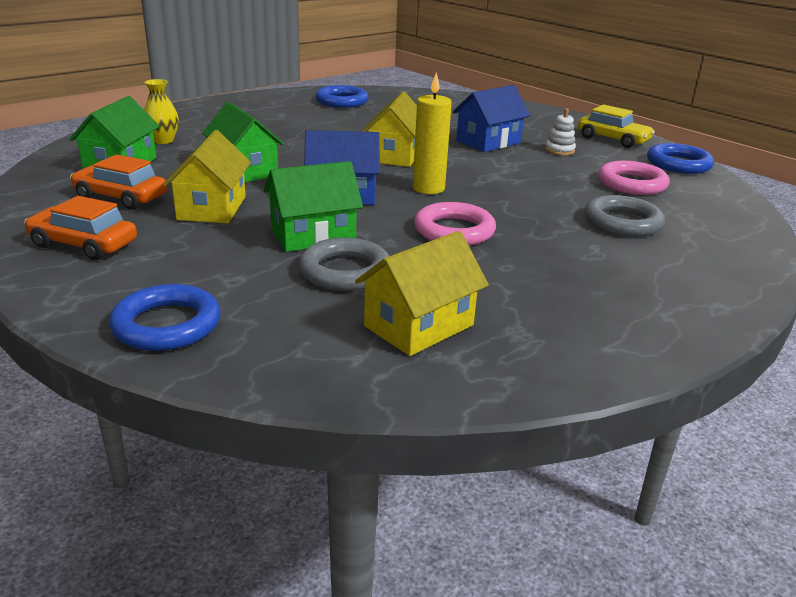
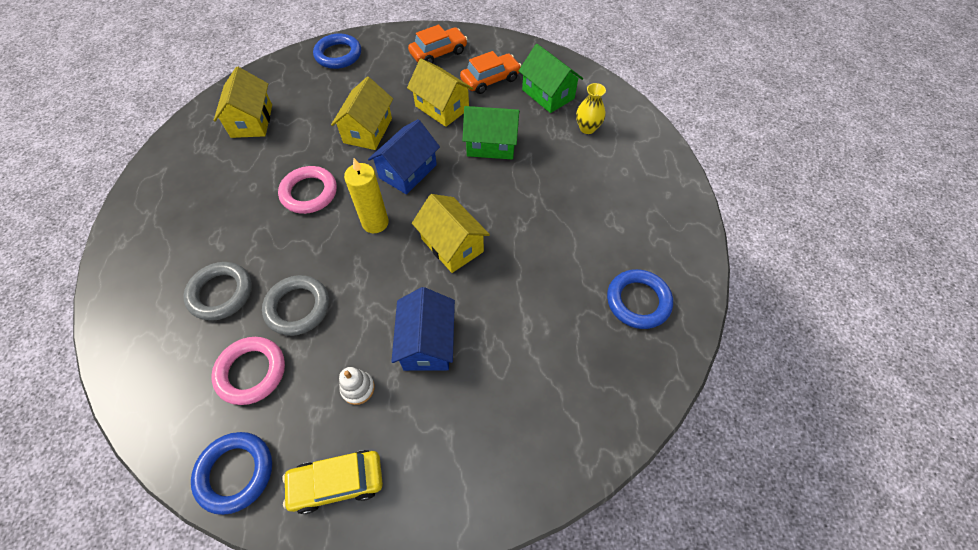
camera: 130 degrees right, 30 degrees up
green house [264,161,363,252] -> yellow house [331,77,393,150]
grey ring [299,238,389,291] -> grey ring moved to [262,275,329,336]

